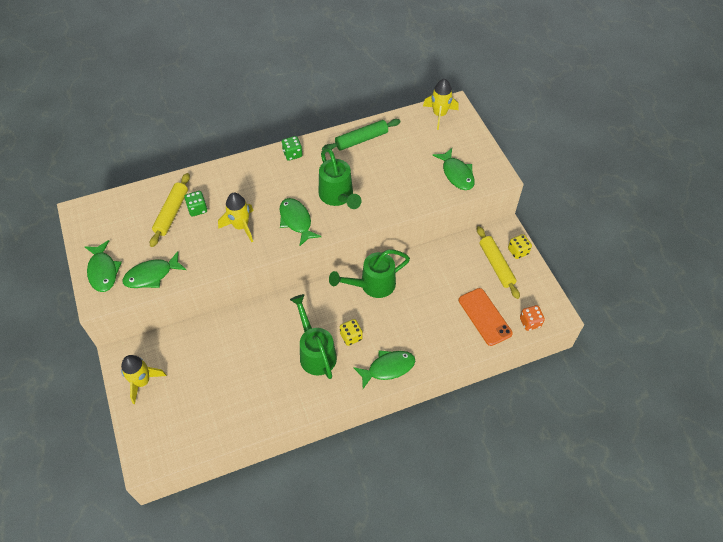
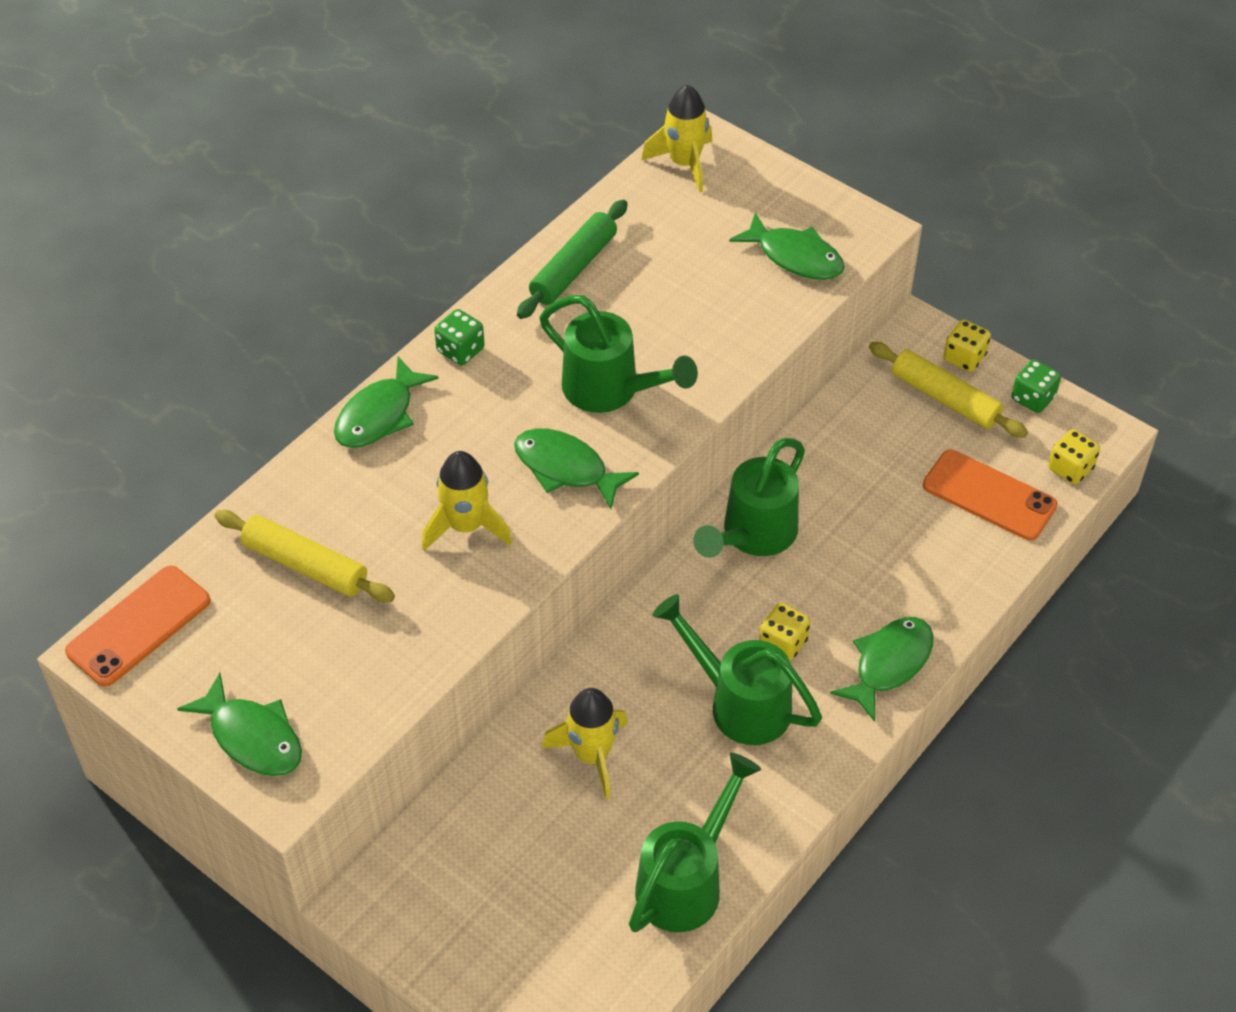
camera: 30 degrees left, 5 degrees down
yellow rocket [121,355,167,404] -> yellow rocket moved to [542,688,628,799]
green fish [123,251,186,288] -> green fish moved to [334,357,438,448]
yellow rolling pin [150,173,190,247] -> yellow rolling pin turned 45 degrees counterclockwise [215,510,395,602]
green dice [184,191,207,216] -> green dice moved to [1011,359,1061,413]
orange dice [520,305,545,331] -> yellow dice [1048,429,1100,485]
none -> orange phone [65,566,210,687]
none -> green watering can [629,753,761,932]

